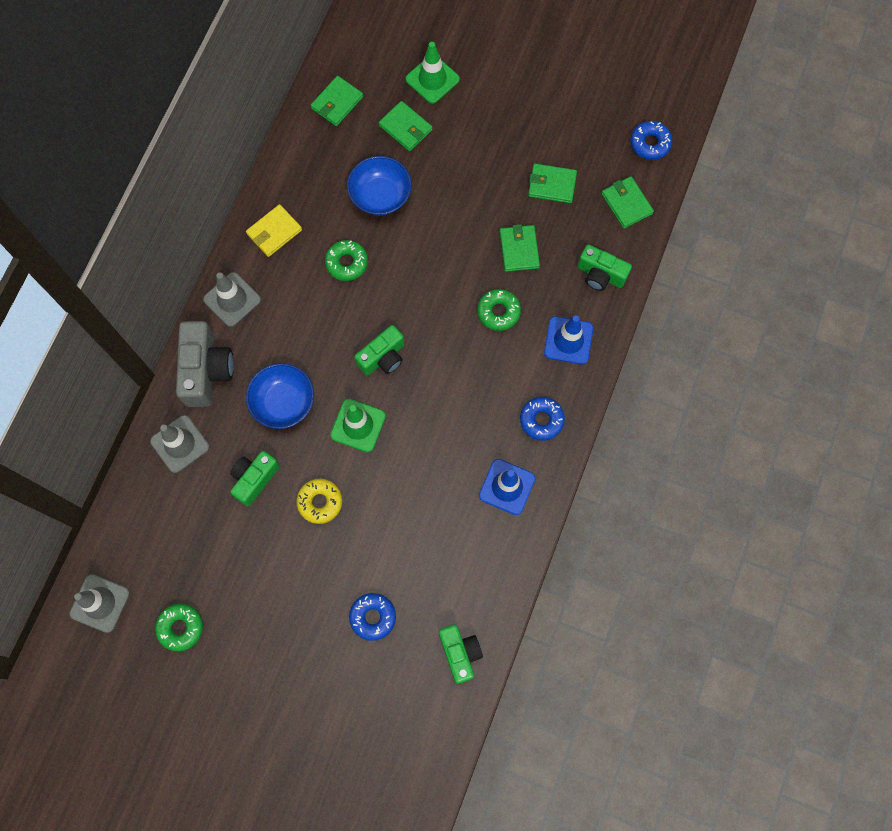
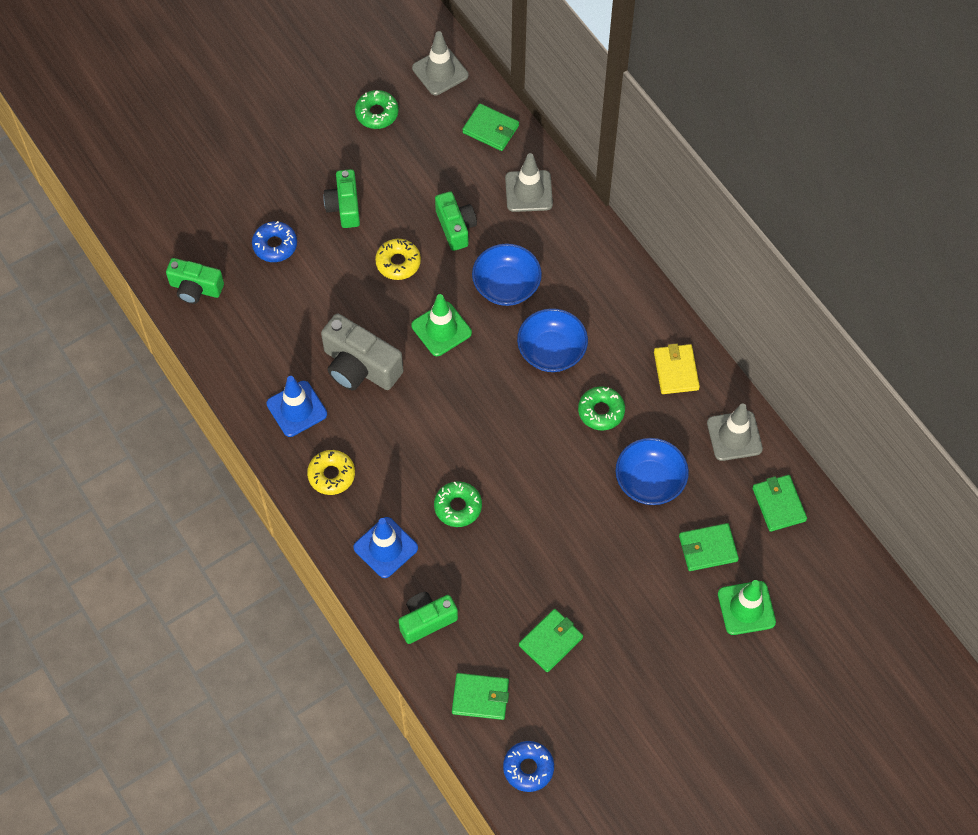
camera: 125 degrees right, 10 degrees down
grey camera [176,321,234,407] -> grey camera moved to [321,313,403,390]
grey traffic cone [203,272,261,327] -> grey traffic cone moved to [707,403,763,461]
green camera [354,325,404,376] -> green camera moved to [323,169,360,228]
green wallet [500,224,540,272] -> green wallet moved to [462,103,519,151]
blue donut [520,397,565,441] -> yellow donut [307,450,355,495]
none -> blue bowl [517,308,588,372]

